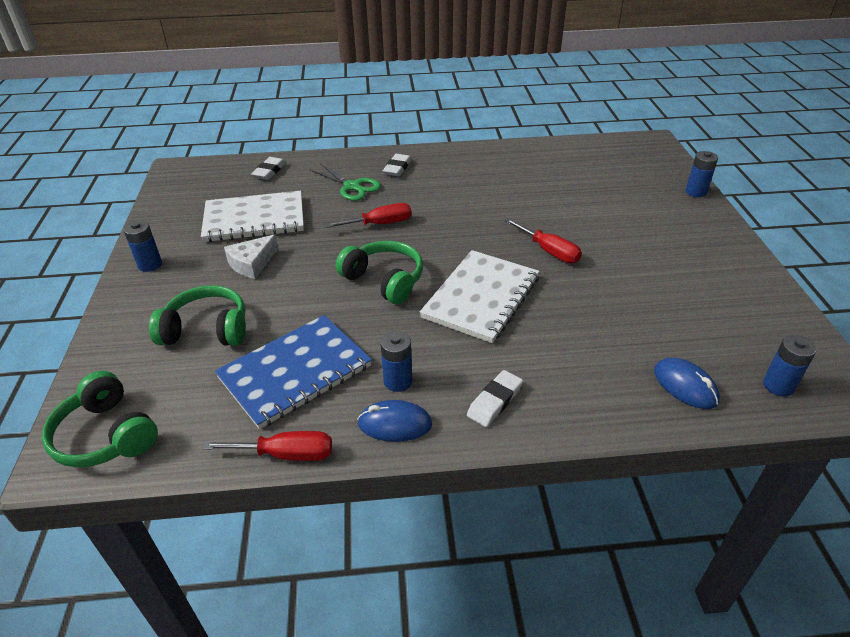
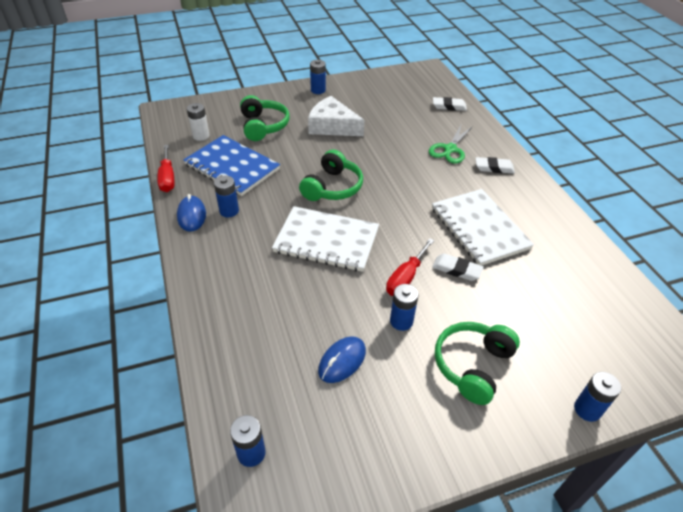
camera: 75 degrees right, 5 degrees up
green headphones [42,371,158,468] -> green headphones moved to [435,322,520,405]
white notebook [201,191,304,242] -> white notebook moved to [432,189,534,266]
white cheese [224,235,278,279] -> white cheese [308,96,364,136], size x1.51
red screwdriver [325,203,411,228] -> none
white eraser [467,370,523,427] -> white eraser moved to [432,254,484,281]
blue mouse [654,358,720,409] -> blue mouse moved to [318,336,366,383]
none -> white battery [187,103,210,141]
none -> blue battery [390,284,419,331]

